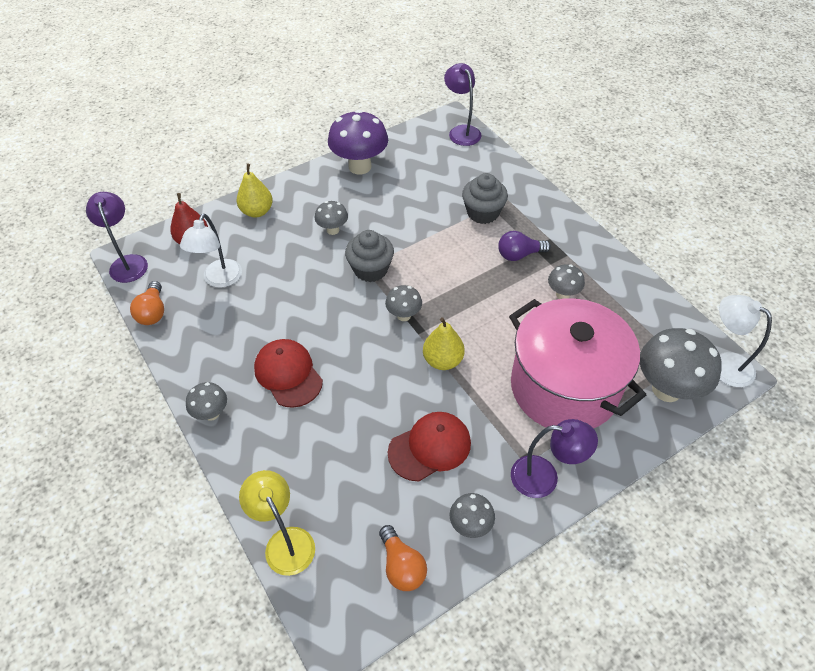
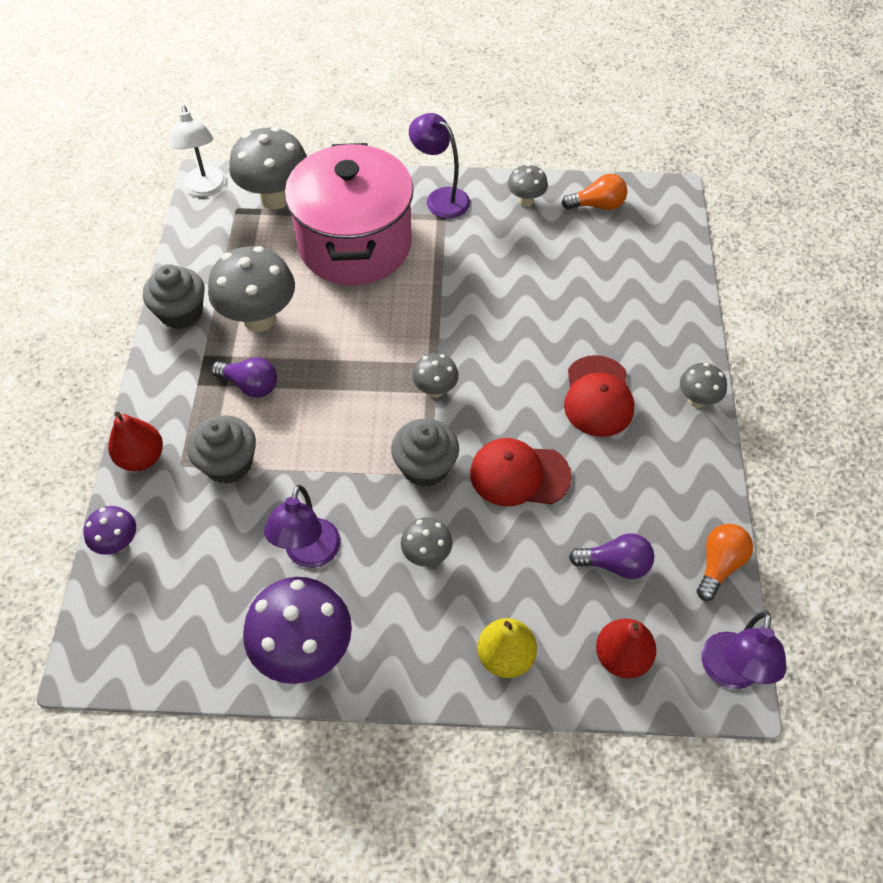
camera: 145 degrees left, 5 degrees up
white lamp [180,214,242,288] -> purple light bulb [569,533,654,579]
yellow lamp [239,470,315,576] -> none
orange light bulb [379,525,427,591] -> orange light bulb turned 75 degrees clockwise [562,174,627,210]
red cap [388,412,471,481] -> red cap moved to [470,438,572,506]
yellow pear [423,317,465,370] -> none
purple lamp [444,63,481,146] -> purple lamp moved to [264,485,341,568]
grey mushroom [548,264,585,299] -> grey mushroom [208,246,295,332], size x1.92
none -> purple mushroom [83,506,136,555]
none -> red pear [108,412,163,471]
none -> grey cupcake [143,264,204,329]

